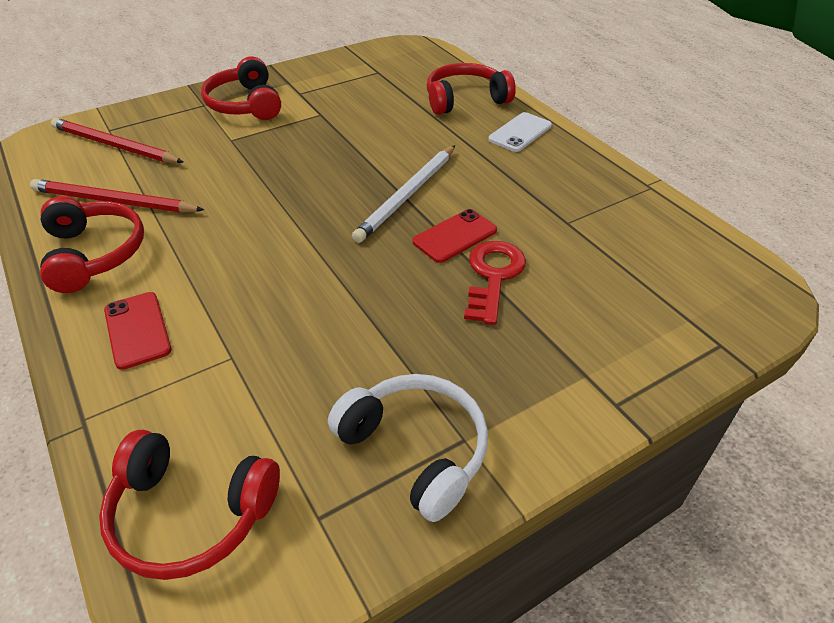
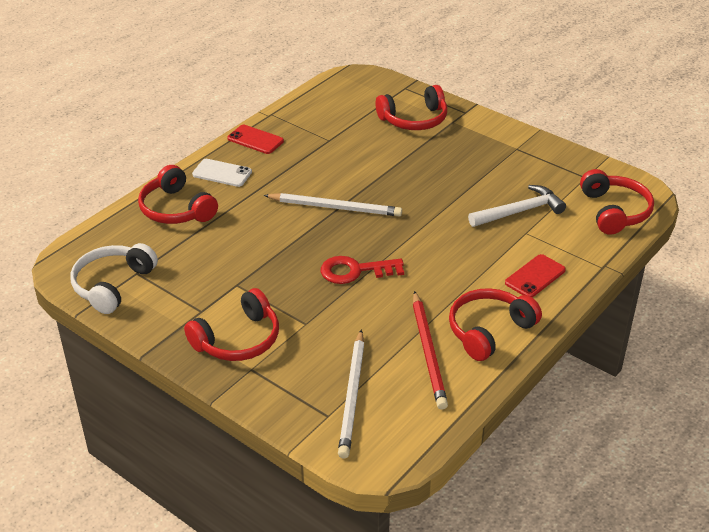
camera: 110 degrees left, 5 degrees down
red pencil [51,118,184,163] -> white pencil [338,330,365,459]
white headphones [328,374,488,522] -> white headphones moved to [70,243,158,314]
red phone [413,209,497,263] -> red phone moved to [227,125,284,154]
red key [464,241,526,325] -> red key moved to [321,256,404,284]
none -> red headphones [375,85,447,130]
none -> white hammer [468,185,566,227]

